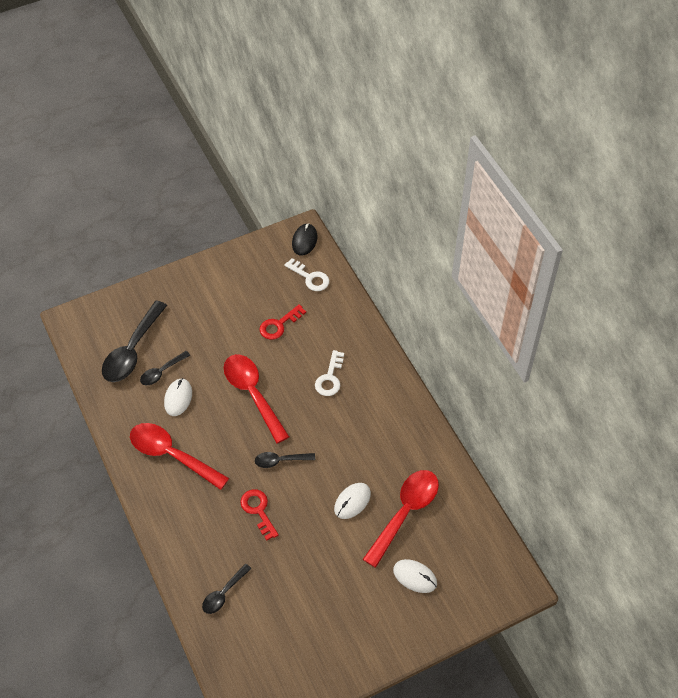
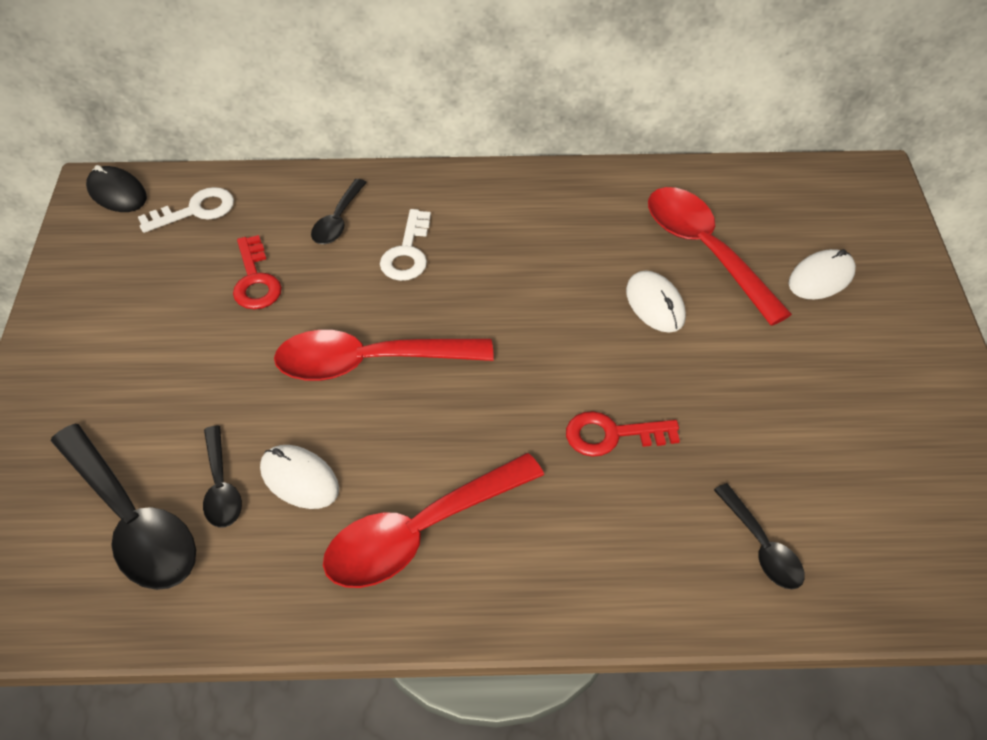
camera: 65 degrees left, 5 degrees down
black spoon [255,452,315,468] -> black spoon moved to [311,179,367,244]
white key [315,350,344,396] -> white key turned 60 degrees clockwise [380,209,431,281]

